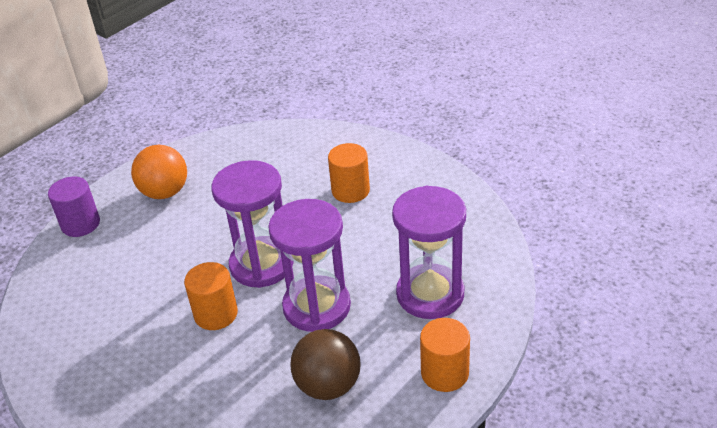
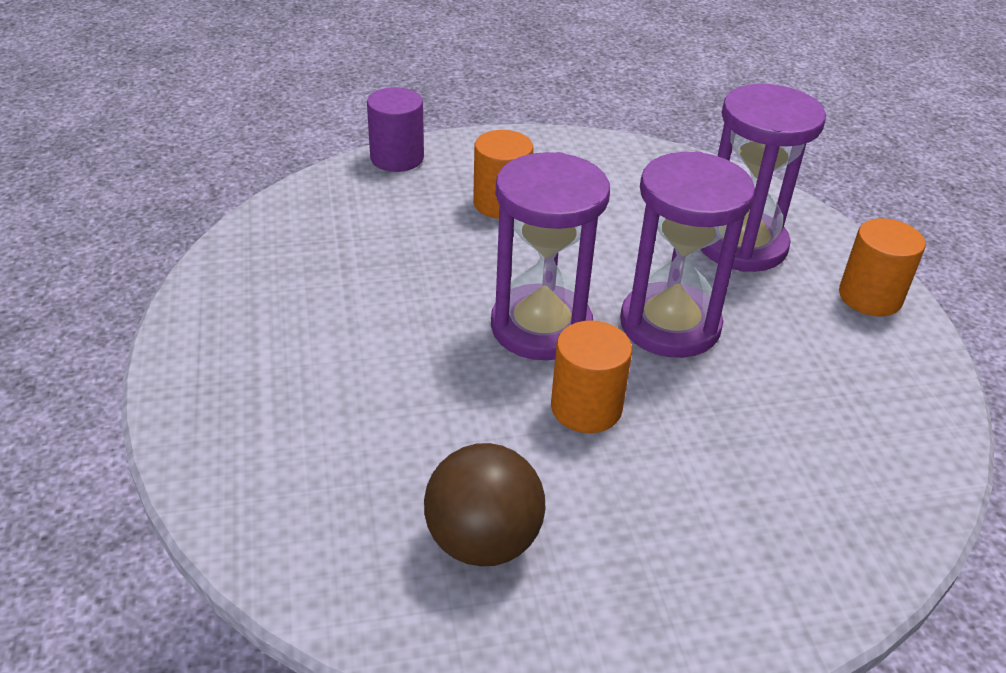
camera: 55 degrees left, 0 degrees up
purple cylinder [48,177,100,237] -> purple cylinder moved to [367,87,424,172]
orange ball [131,145,187,199] -> none
brown ball [290,329,361,400] -> brown ball moved to [424,443,545,567]

